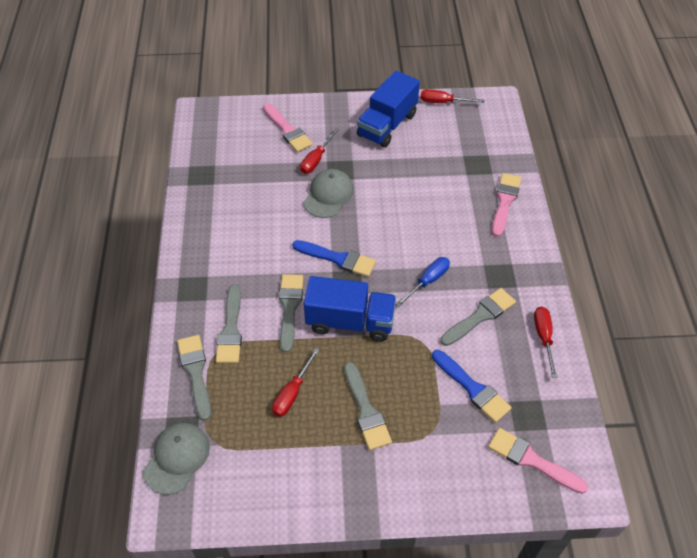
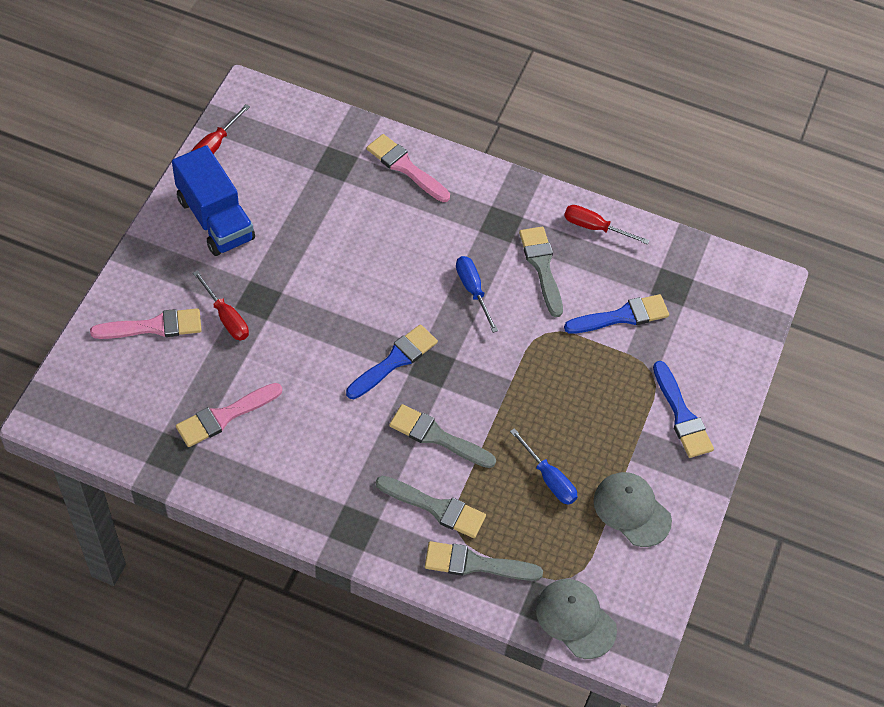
camera: 70 degrees left, 5 degrees up
red screwdriver [272,348,319,417] -> blue screwdriver [510,428,577,505]
grey cap [303,169,354,218] -> grey cap moved to [594,472,672,547]
blue truck [304,276,396,342] -> none
grey brush [344,362,392,450] -> none
pink brush [488,428,589,494] -> pink brush moved to [176,383,282,447]
none -> blue brush [653,361,714,458]

